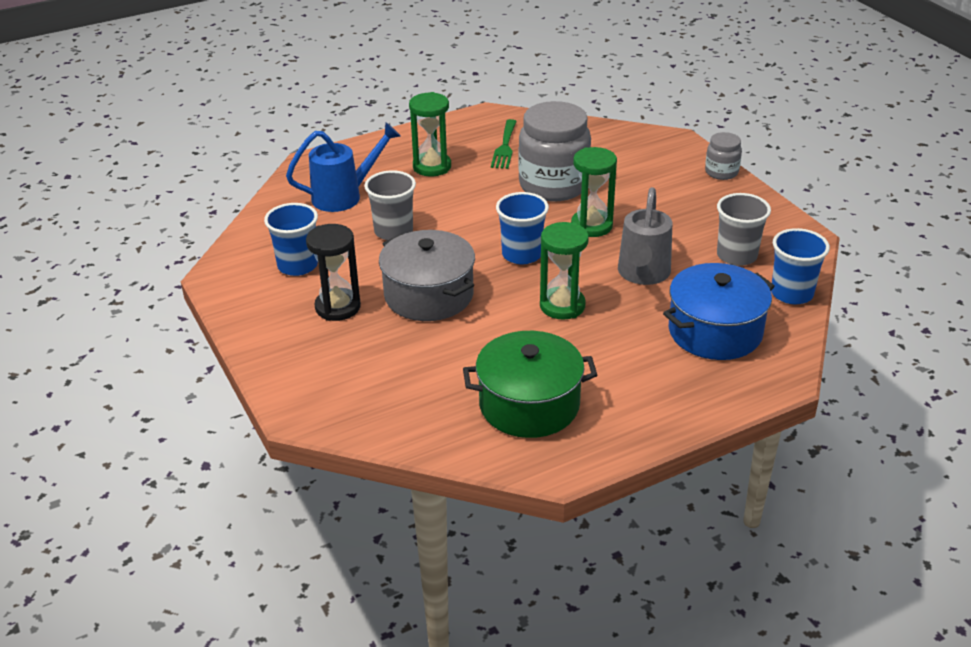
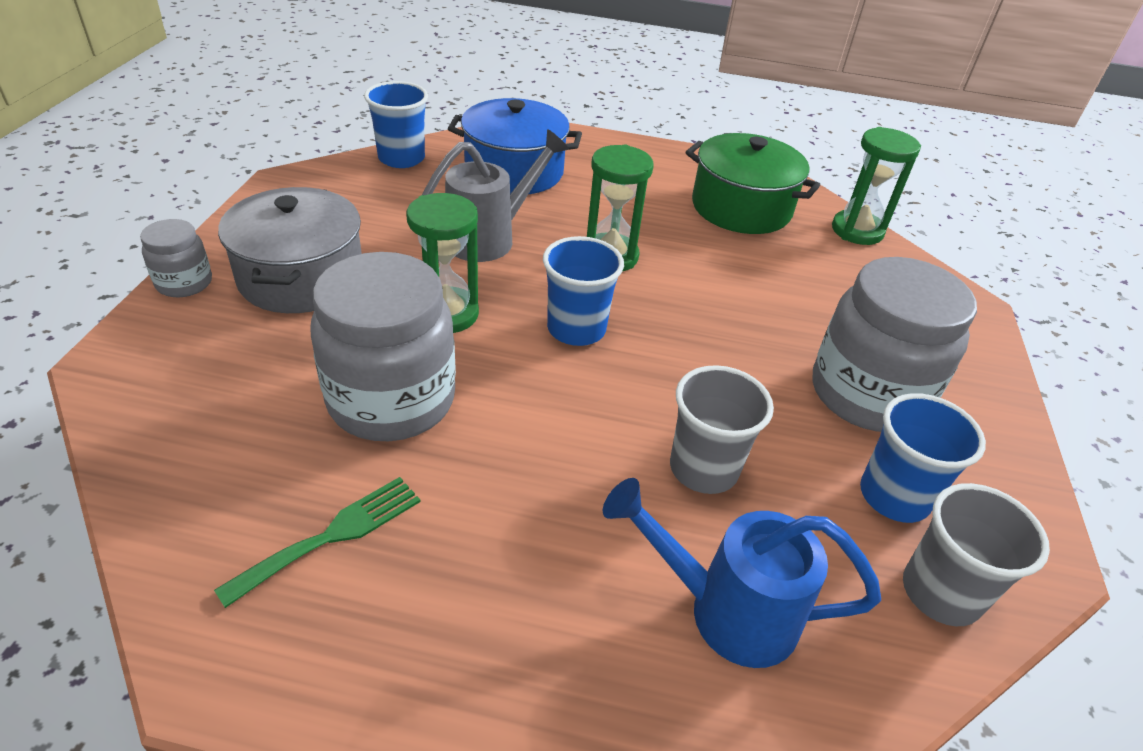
camera: 145 degrees left, 5 degrees up
black hourglass [306,224,361,321] -> grey jar [812,257,977,432]
grey pot [379,230,475,321] -> grey pot moved to [218,187,362,313]
green hourglass [409,92,451,176] -> green hourglass moved to [832,127,921,245]
grey cup [717,193,771,266] -> grey cup moved to [903,483,1050,626]

